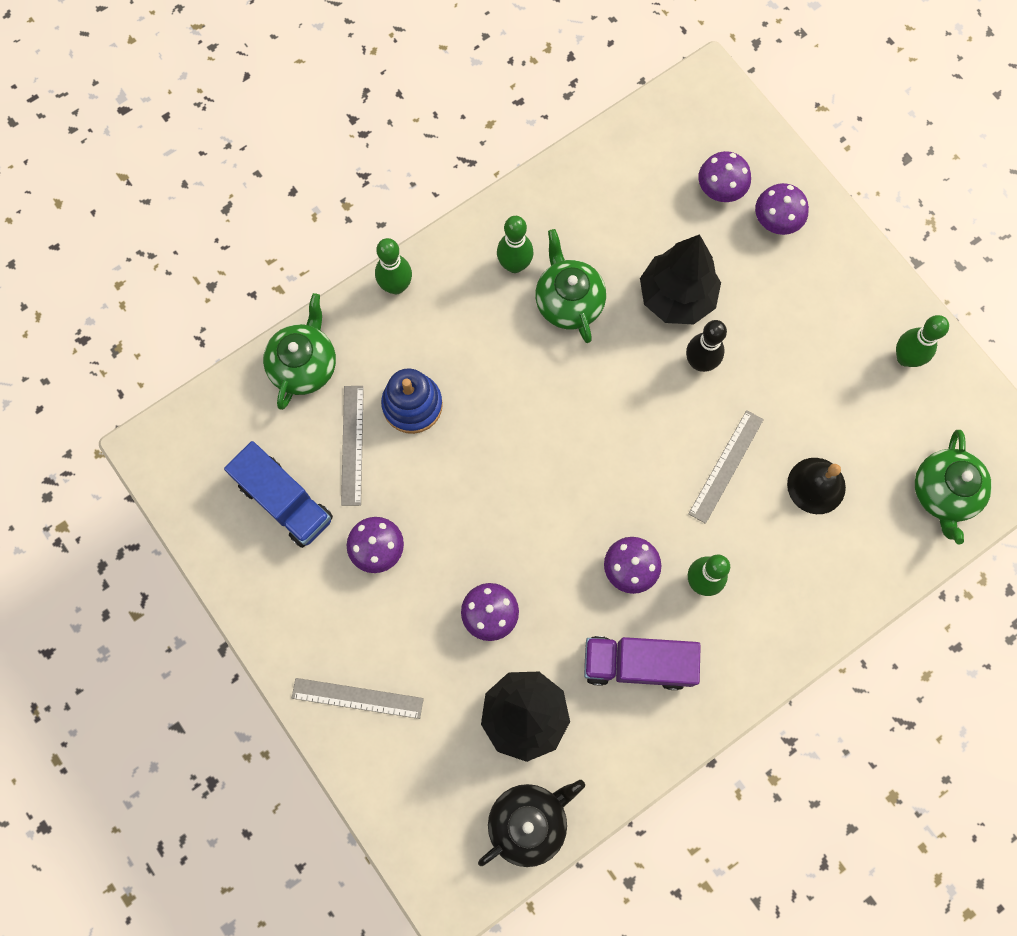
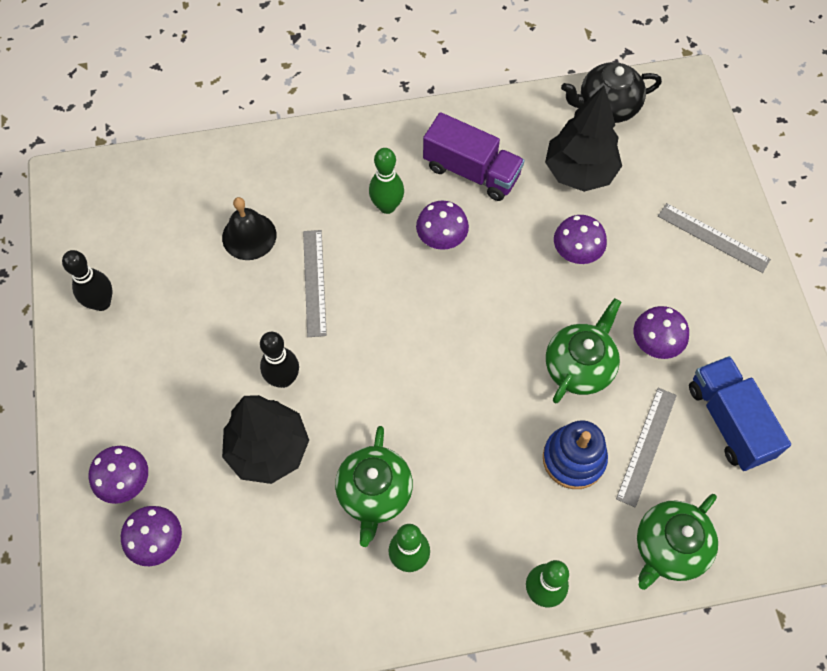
camera: 155 degrees left, 10 degrees down
grey ruler [688,410,764,524] -> grey ruler turned 60 degrees counterclockwise [303,230,327,337]
green bowling pin [896,315,949,367] -> black bowling pin [62,250,113,311]
green teapot [915,430,992,544] -> green teapot moved to [546,298,621,403]

